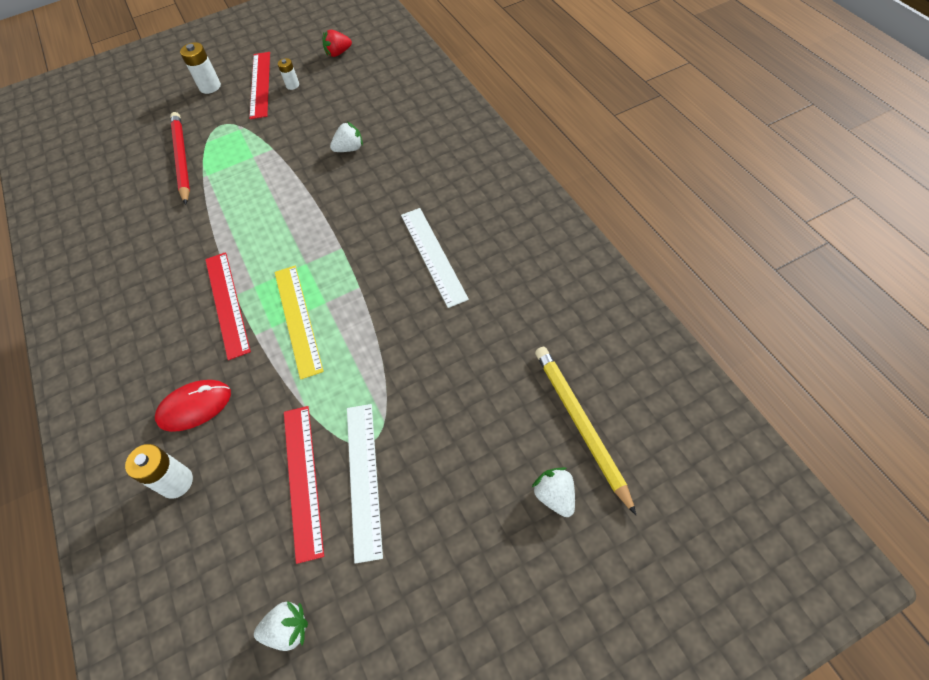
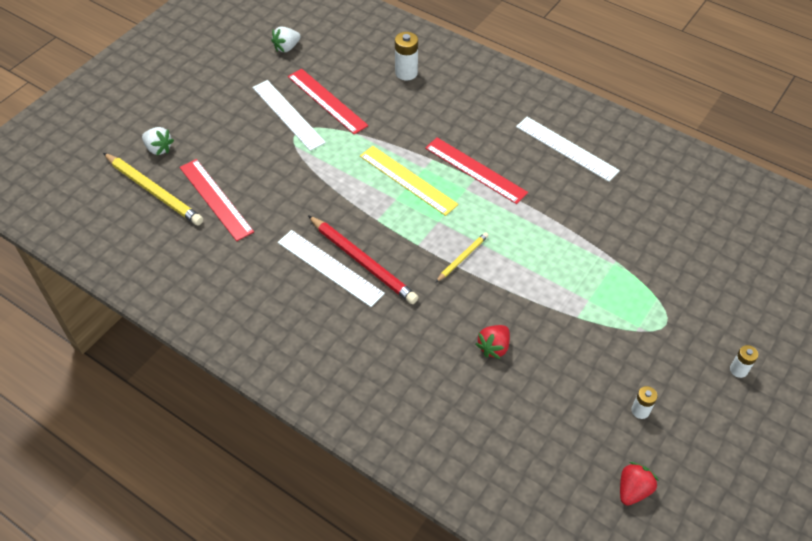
camera: 145 degrees right, 5 degrees down
red mouse [155,380,231,432] -> none
red pencil [170,112,190,205] -> red pencil moved to [308,215,418,304]
white battery [180,42,221,94] -> white battery [730,345,758,378], size x0.61
red ruler [249,52,270,119] -> red ruler moved to [180,159,254,241]
white strawberry [330,122,363,152] -> red strawberry [476,325,510,359]
none -> yellow pencil [435,232,488,283]
none -> white ruler [516,117,620,182]

